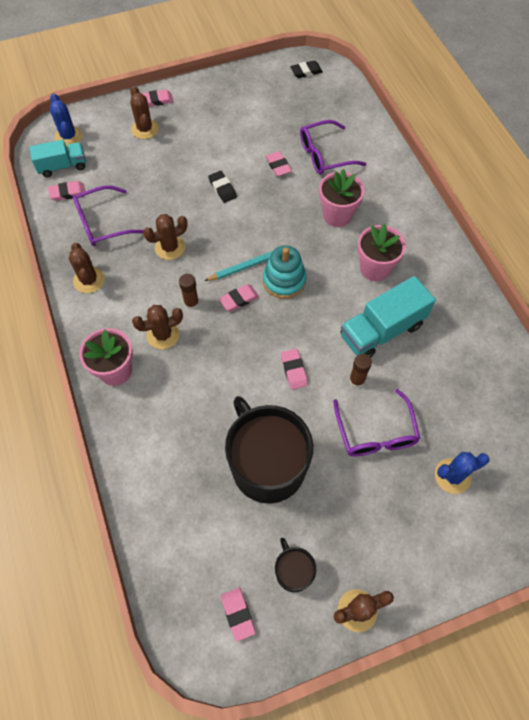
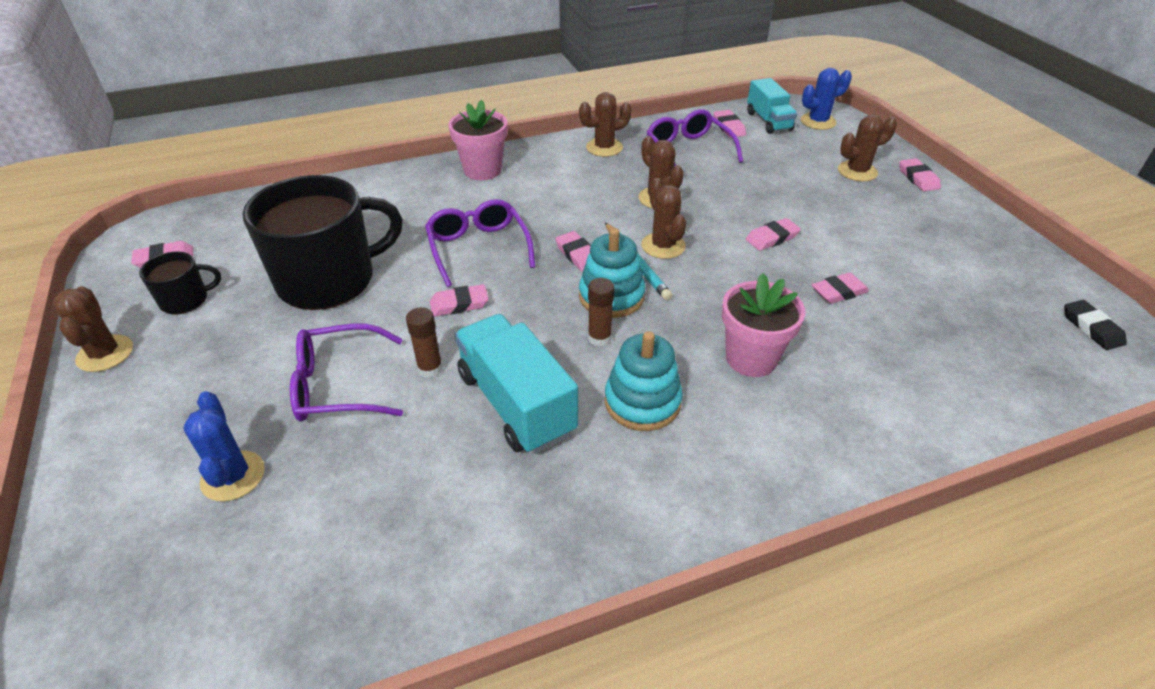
camera: 90 degrees right, 20 degrees down
brown cactus [132,305,183,349] -> brown cactus moved to [641,178,686,259]
brown glue stick [179,274,199,310] -> brown glue stick moved to [588,278,614,347]
black eraser [208,171,237,203] -> pink eraser [746,218,801,251]
purple glasses [300,120,366,174] -> purple glasses moved to [425,199,535,287]
pink flower pot [357,224,406,281] -> turquoise stacking toy [605,331,683,431]

